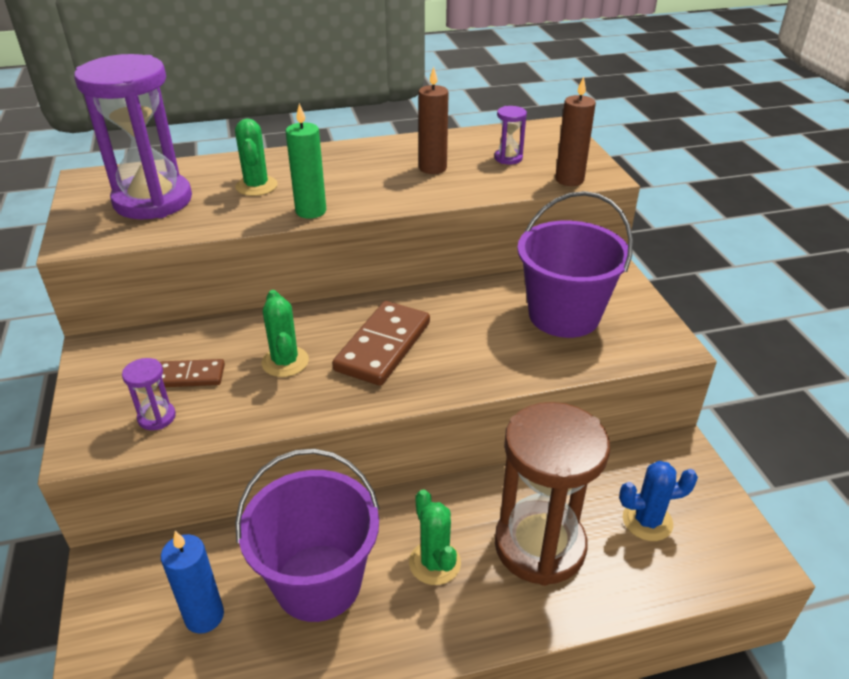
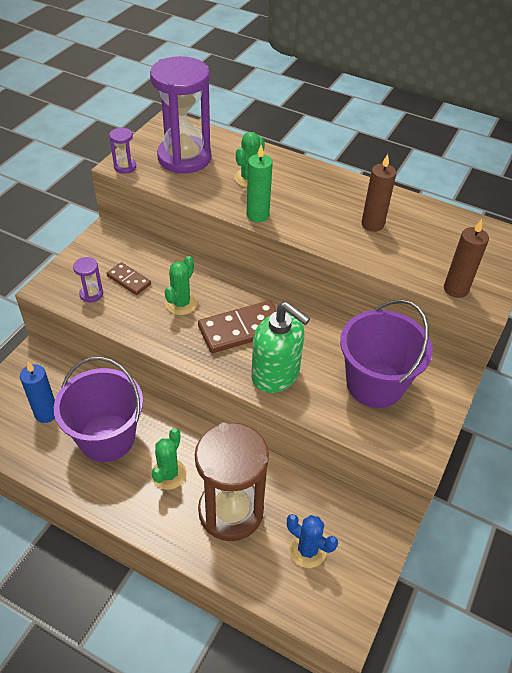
camera: 40 degrees right, 10 degrees up
purple hourglass [494,106,527,164] -> purple hourglass moved to [109,128,136,174]
none -> green soap dispenser [251,302,310,393]

